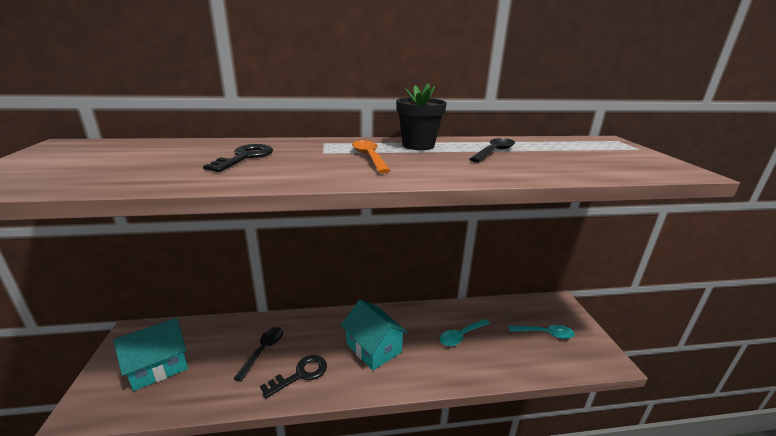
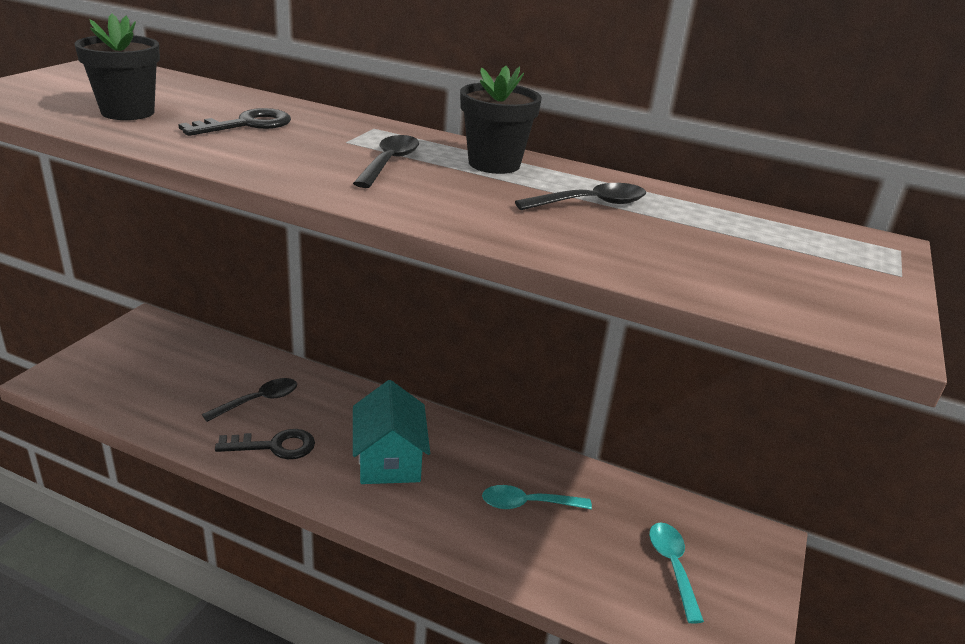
camera: 30 degrees right, 5 degrees up
turquoise house [113,318,188,391] -> none
orange spoon [352,140,391,173] -> black spoon [353,135,419,188]
turquoise spoon [508,325,575,339] -> turquoise spoon turned 135 degrees counterclockwise [649,522,704,624]
none -> black flower pot [75,14,160,120]

